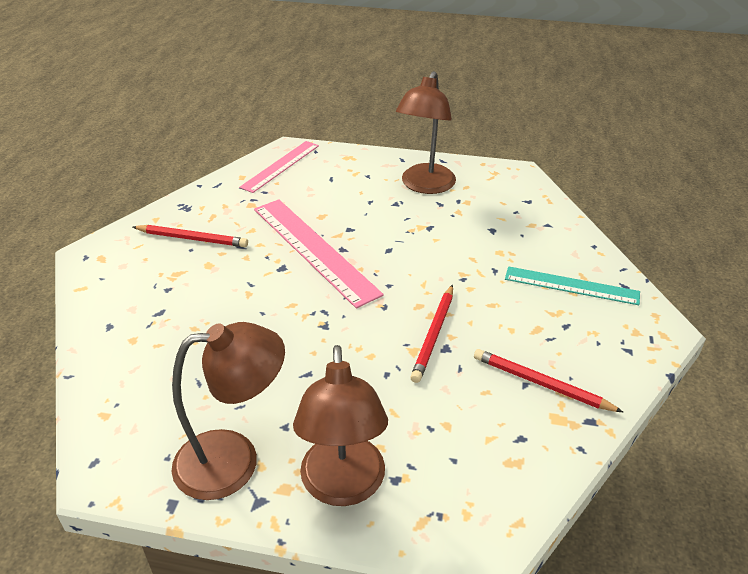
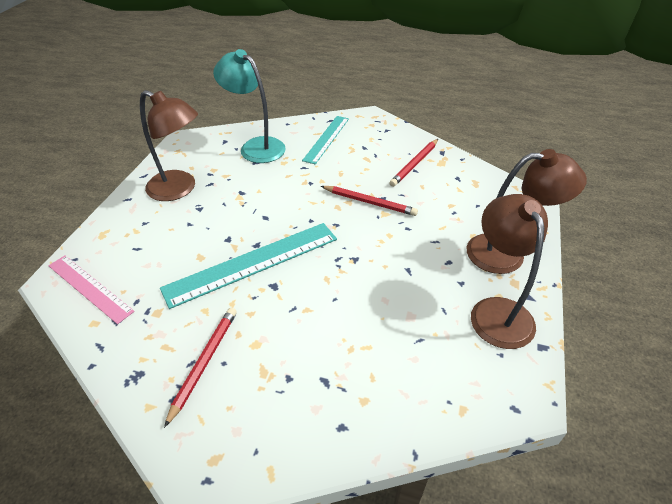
camera: 85 degrees left, 5 degrees up
pink ruler [254,199,384,308] -> turquoise ruler [160,223,337,309]
none -> turquoise lamp [213,49,286,163]

